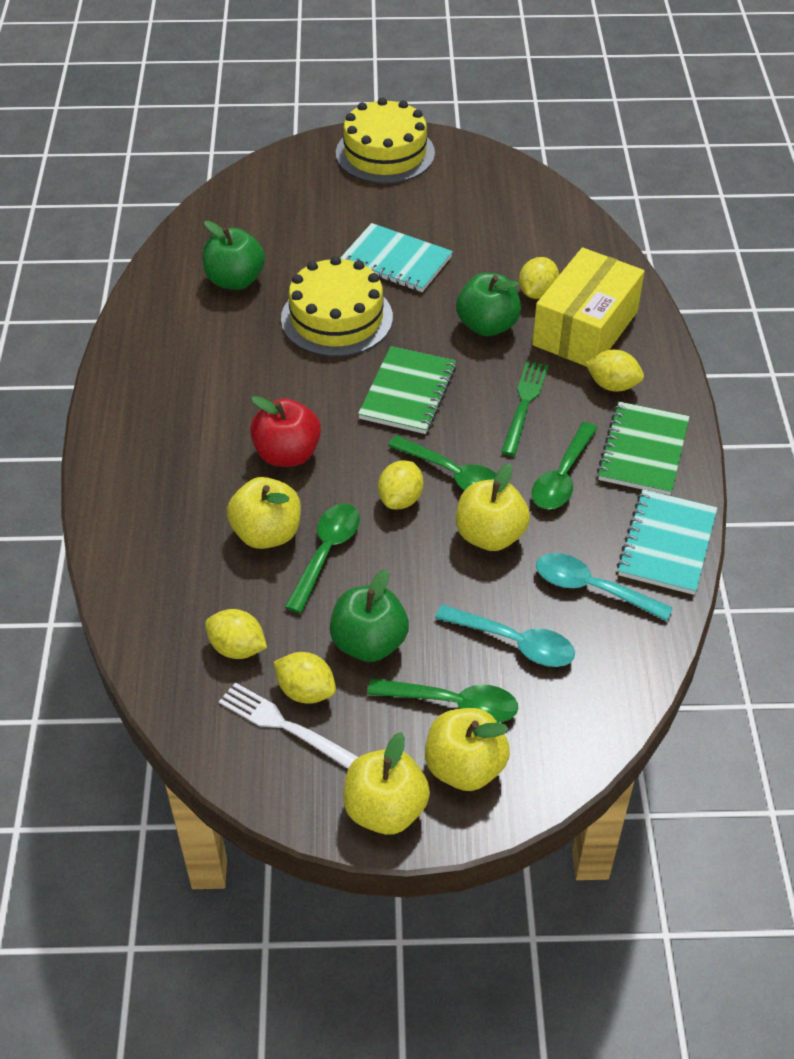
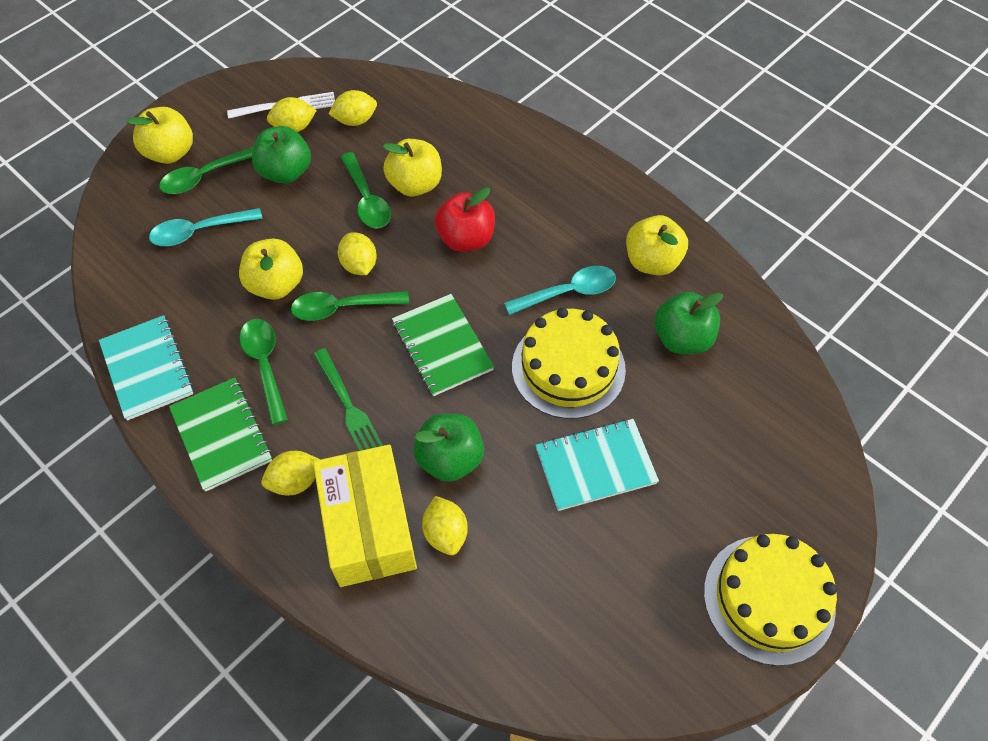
camera: 135 degrees right, 10 degrees up
yellow apple [343,732,430,835] -> yellow apple moved to [626,215,688,276]
turquoise spoon [536,553,673,621] -> turquoise spoon moved to [504,266,616,315]

